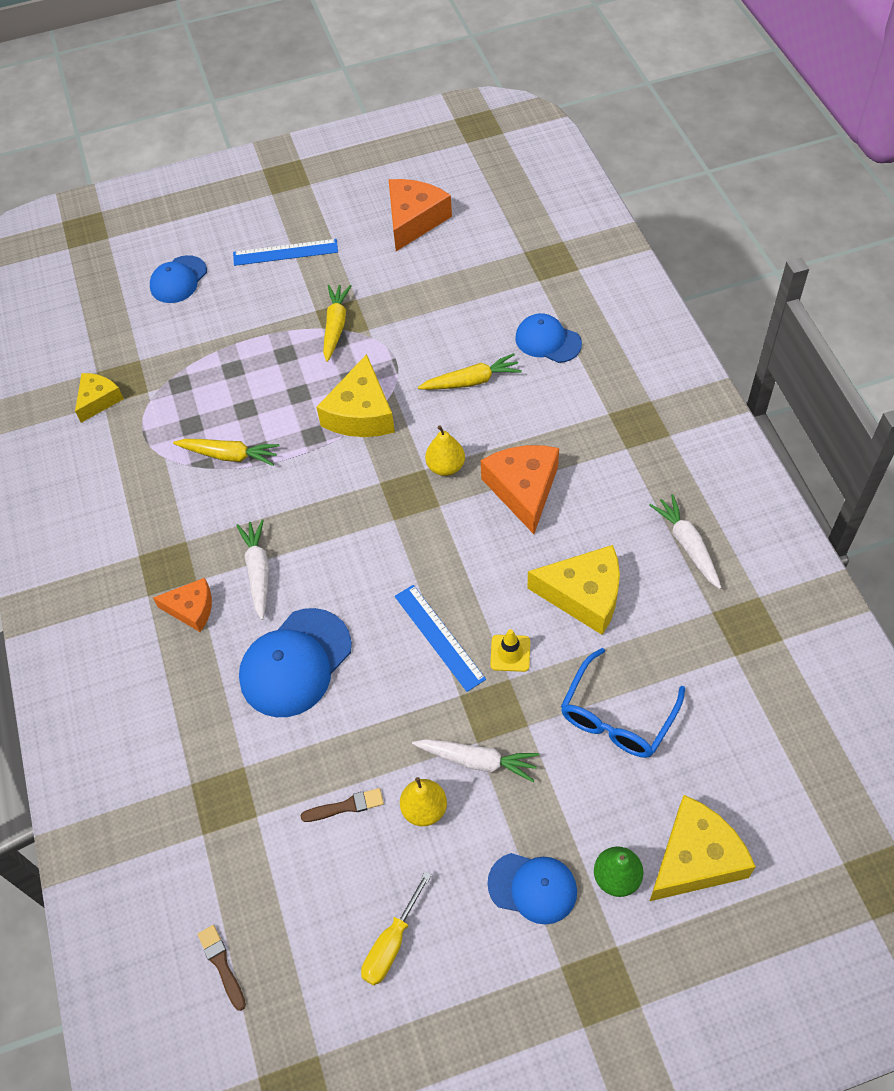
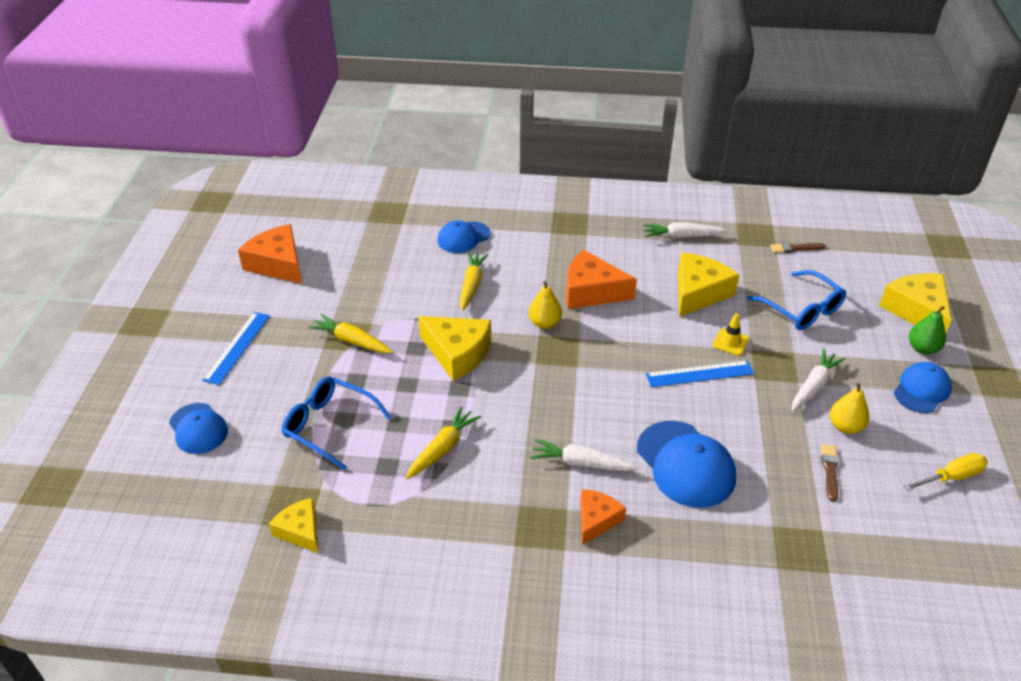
camera: 70 degrees left, 15 degrees down
brown brush [198,925,246,1011] -> brown brush moved to [770,243,825,253]
yellow screwdriver [361,871,432,985] -> yellow screwdriver turned 75 degrees counterclockwise [903,453,988,491]
none -> blue glasses [282,377,391,470]

